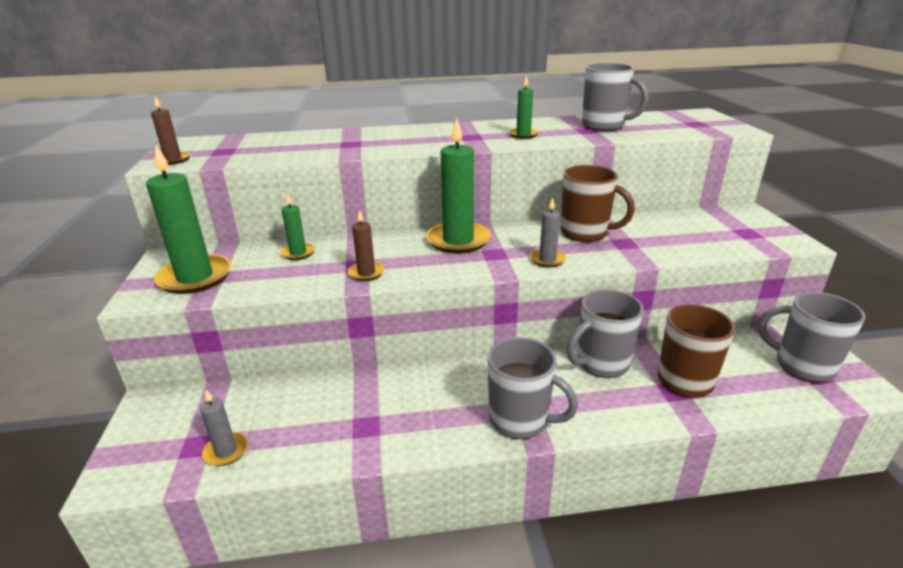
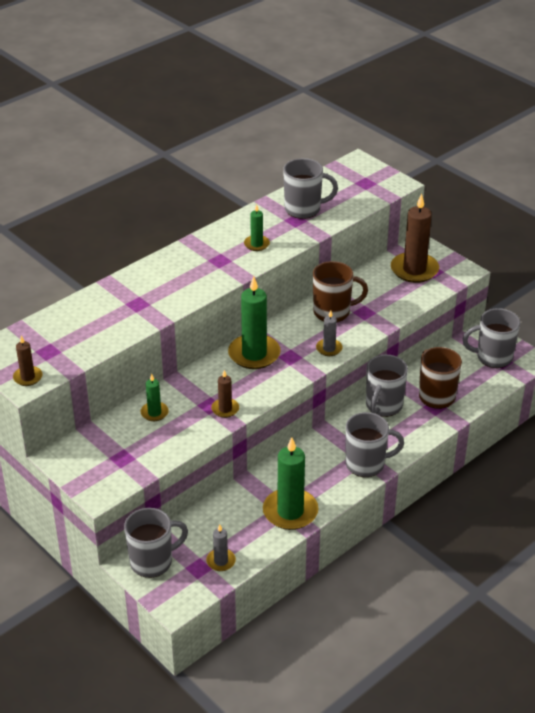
camera: 35 degrees left, 10 degrees up
green candle [146,144,231,294] -> green candle moved to [263,437,318,530]
none -> grey mug [124,508,188,578]
none -> brown candle [391,194,439,283]

